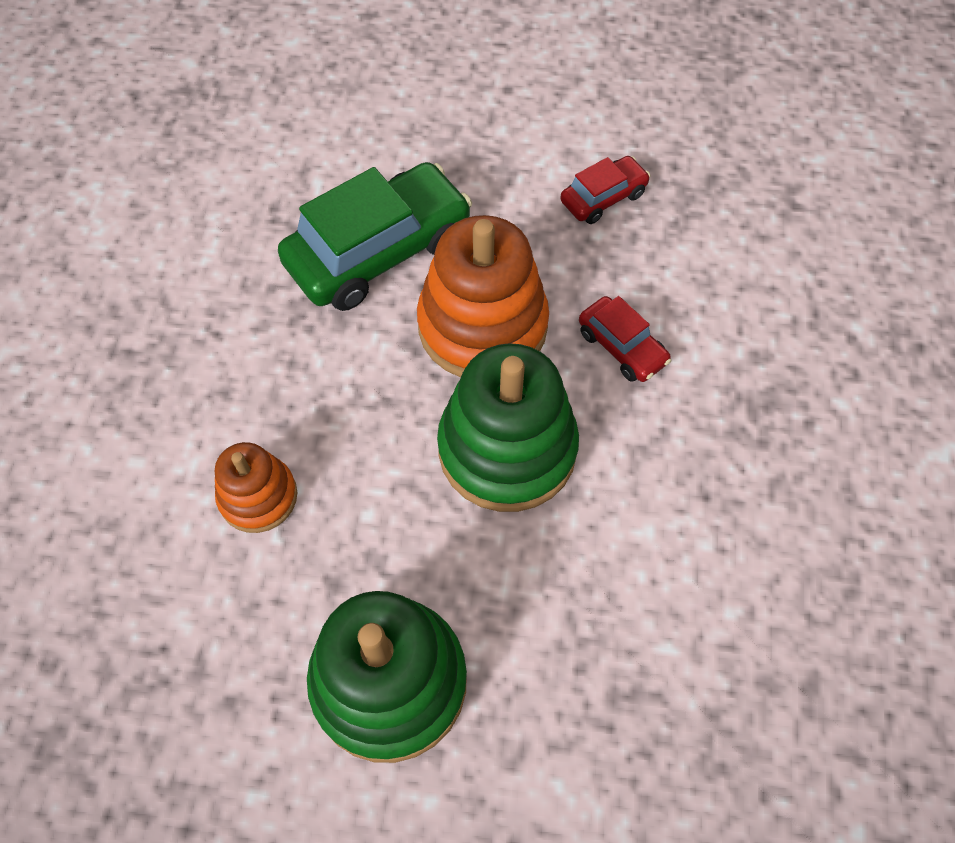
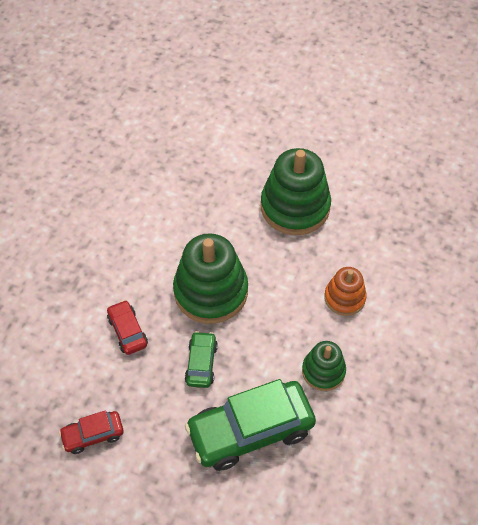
camera: 165 degrees left, 5 degrees down
orange stacking toy [417,215,549,377] -> green car [185,331,218,388]
none -> green stacking toy [302,341,346,391]

